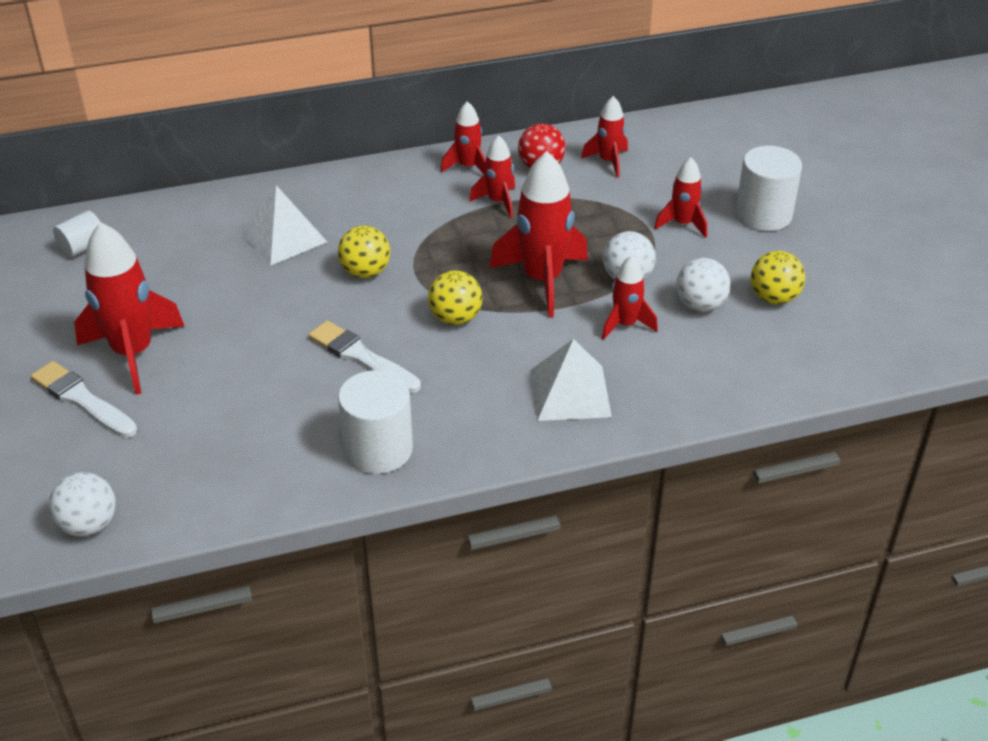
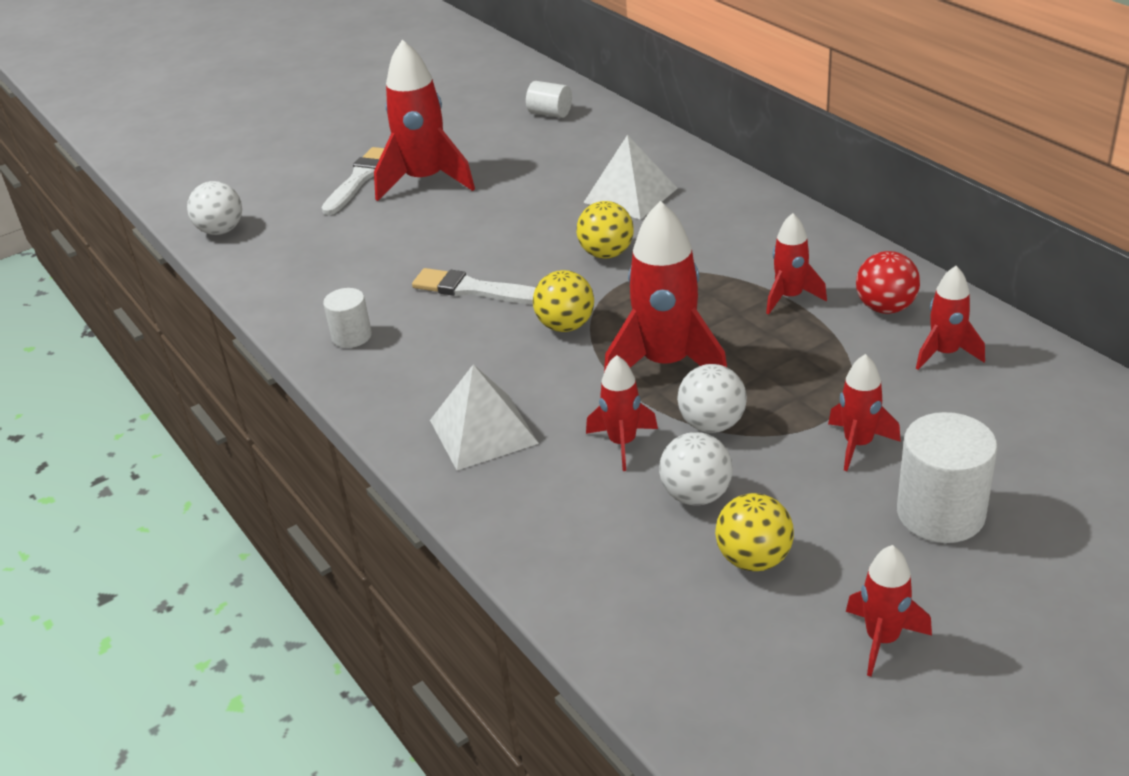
camera: 75 degrees right, 5 degrees down
white brush [309,320,421,393] -> white brush turned 90 degrees counterclockwise [412,268,536,305]
white cylinder [338,370,413,474] -> white cylinder [323,288,372,348], size x0.58
red rocket [441,101,486,174] -> red rocket moved to [846,545,932,676]

